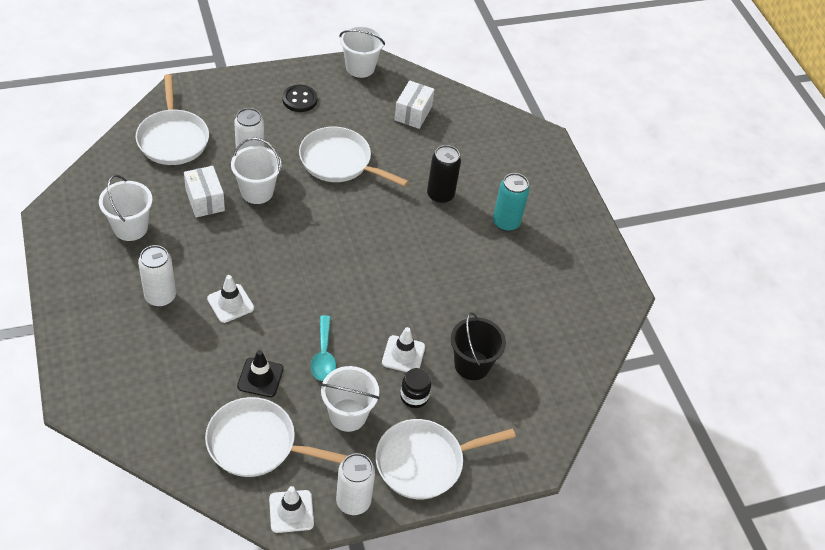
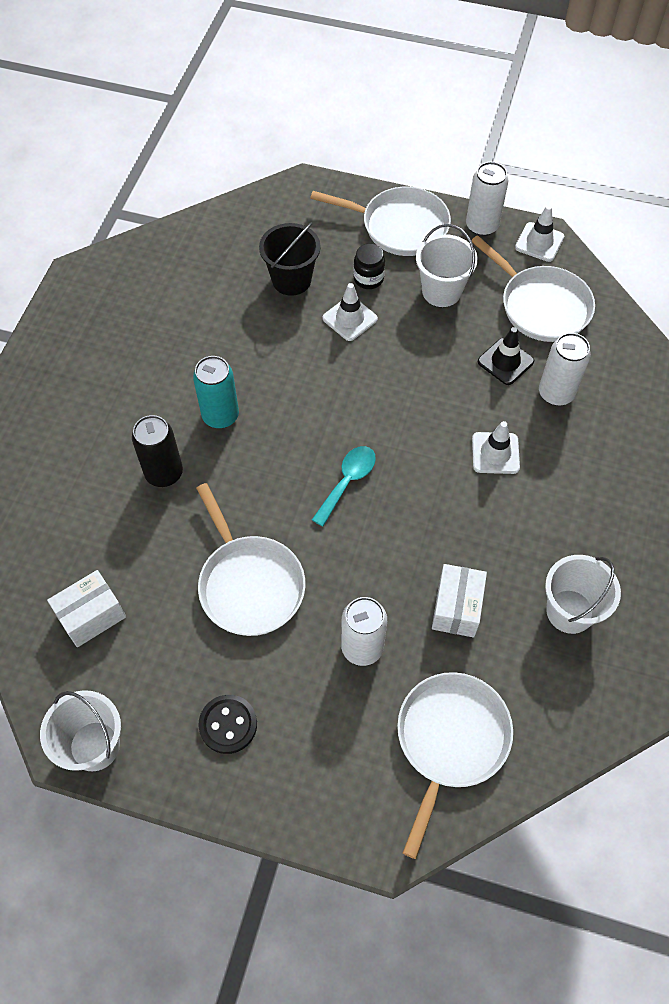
camera: 140 degrees left, 10 degrees up
white can [138,245,176,307] -> white can moved to [539,333,591,406]
white bucket [231,138,281,204] -> none
turquoise spoon [311,315,336,381] -> turquoise spoon moved to [312,446,376,526]
turquoise can [493,173,530,231] -> turquoise can moved to [193,356,239,429]

